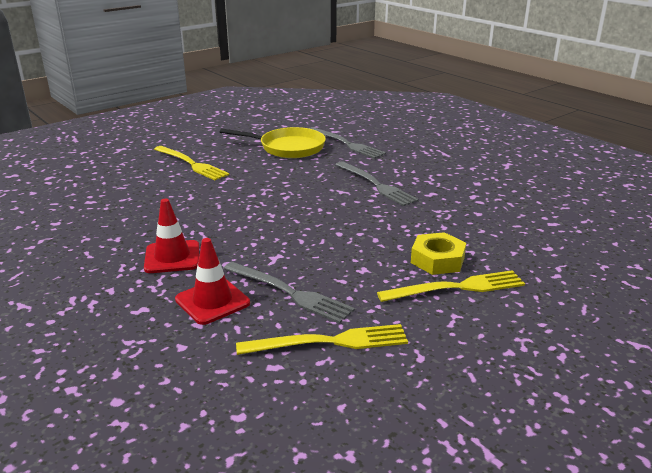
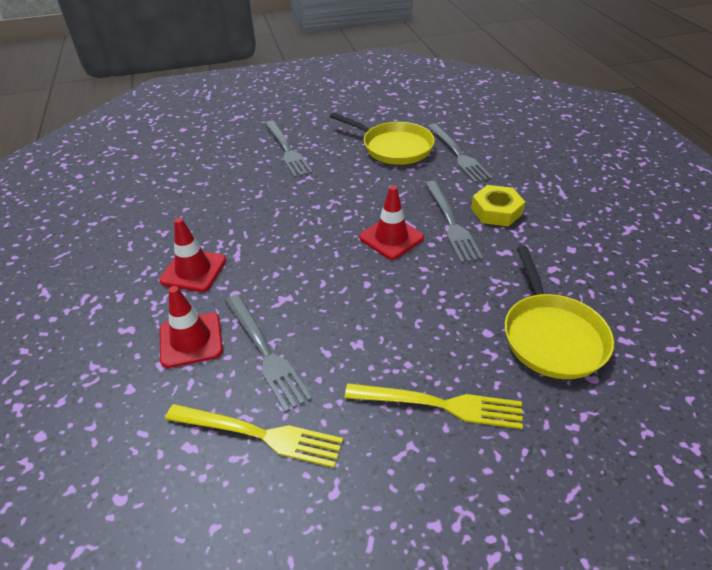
camera: 25 degrees right, 15 degrees up
yellow fork [154,146,230,180] -> grey fork [265,121,313,178]
yellow nut [411,232,466,275] -> yellow nut moved to [471,185,525,226]
none -> red traffic cone [359,186,424,260]
none -> yellow pan [505,246,614,379]

